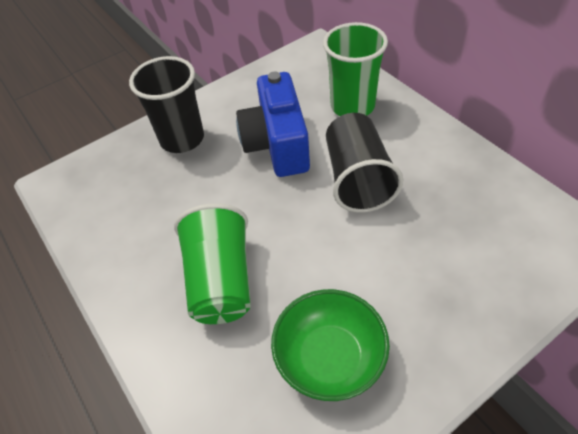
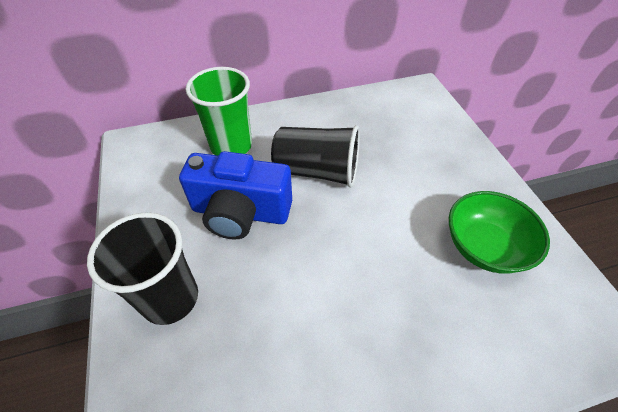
camera: 75 degrees left, 0 degrees up
green cup [174,203,251,324] -> none

